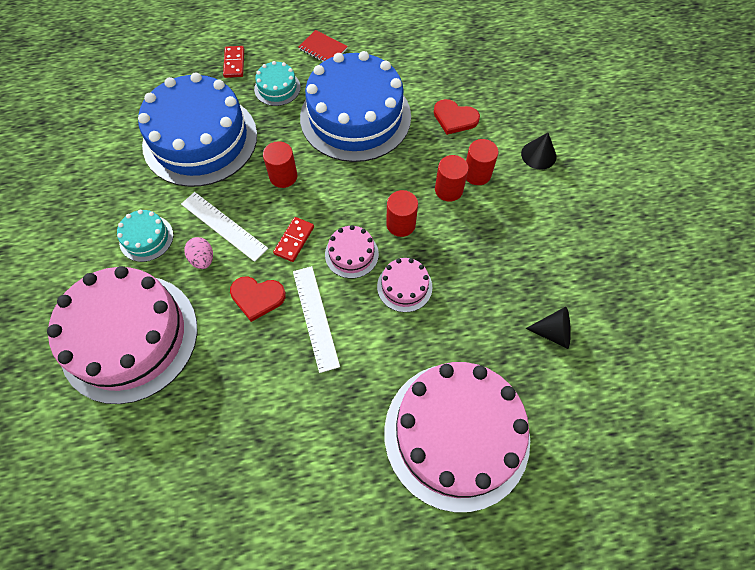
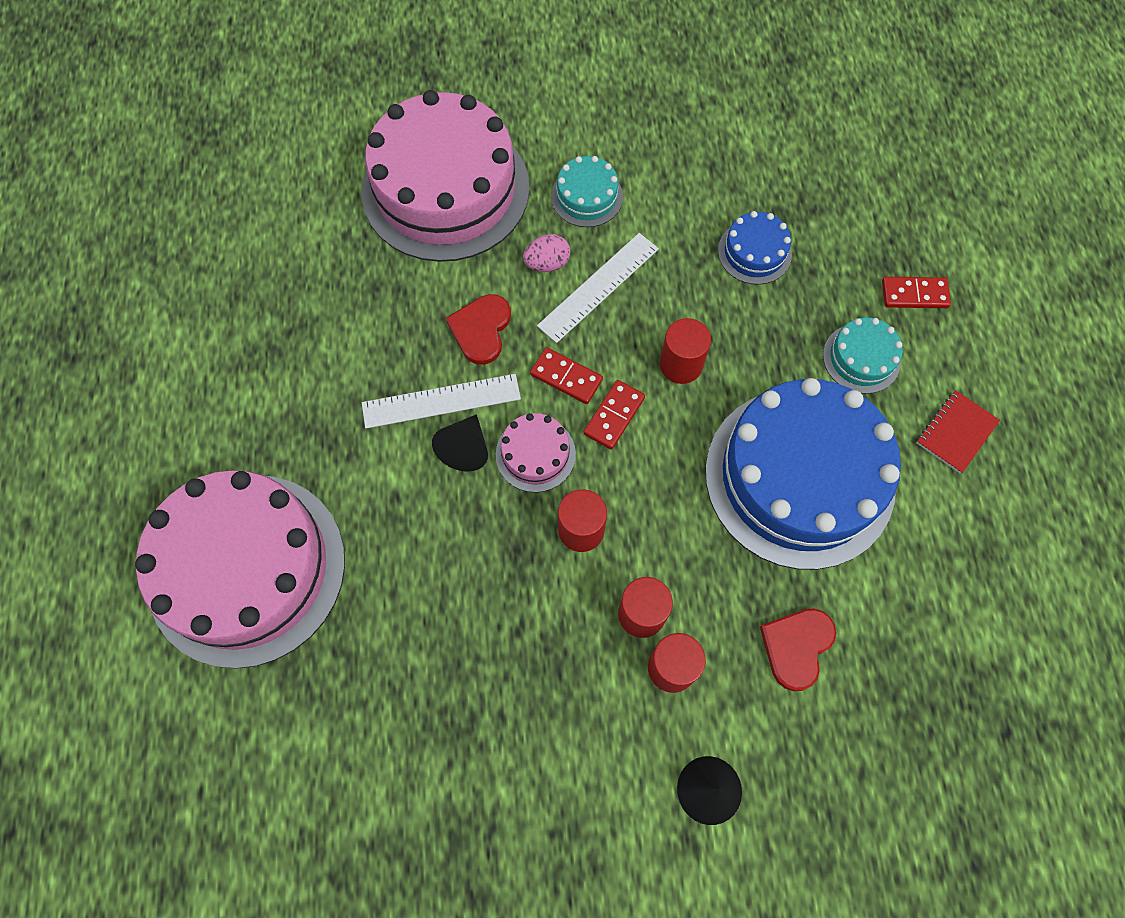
camera: 95 degrees right, 5 degrees up
blue cake [138,72,257,187] -> blue cake [718,211,792,285], size x0.43
pink cake [377,258,432,312] -> none
black cone [526,307,571,349] -> black cone moved to [432,414,488,472]
none -> red domino [583,380,645,450]

